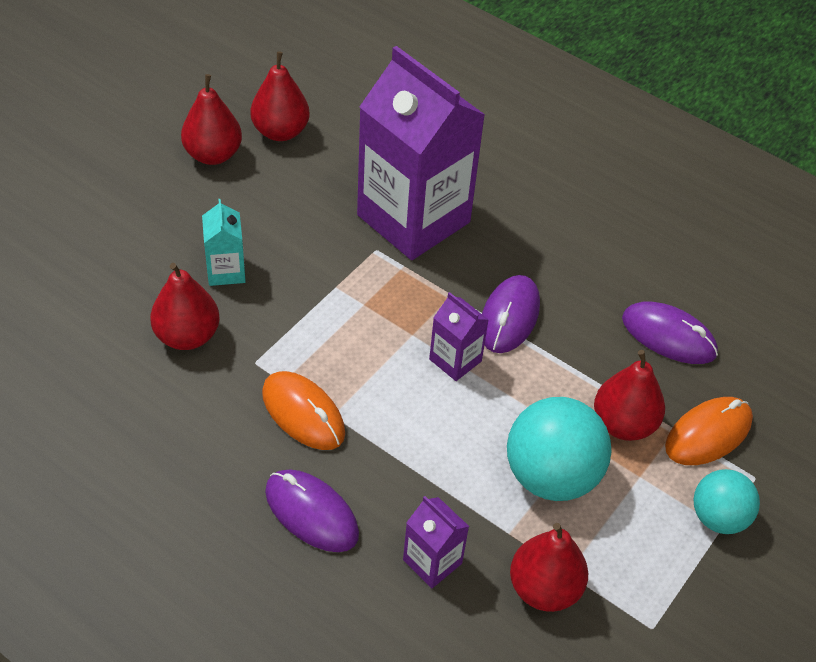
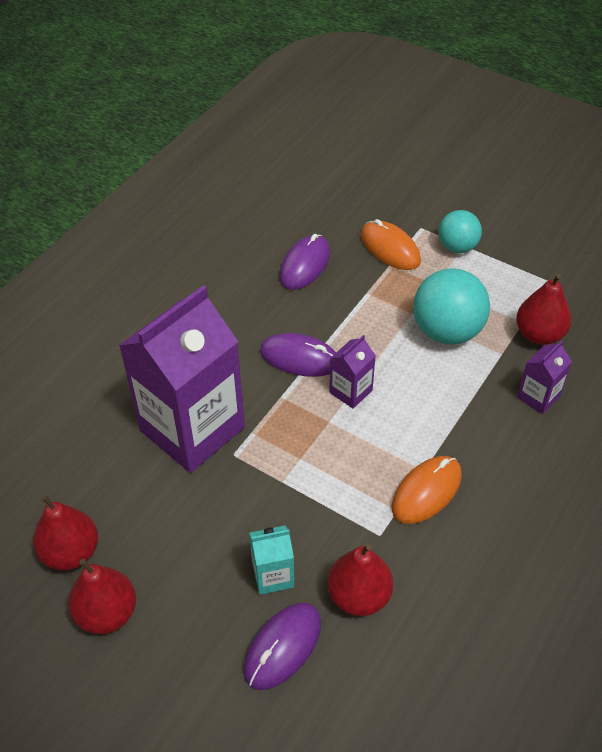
camera: 90 degrees left, 0 degrees up
purple mouse [265,469,359,552] -> purple mouse moved to [244,603,321,690]
red pear [594,350,665,441] -> none

